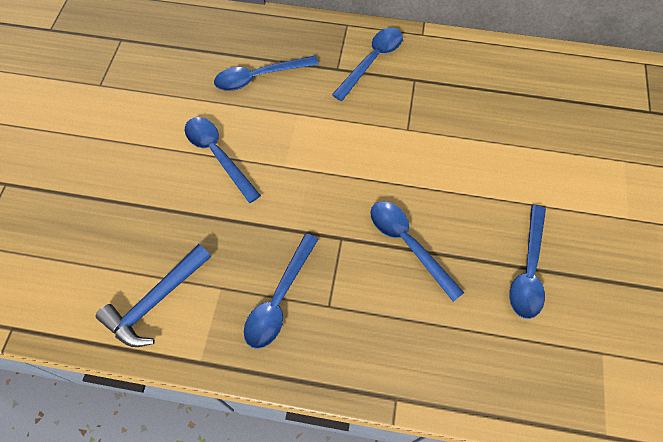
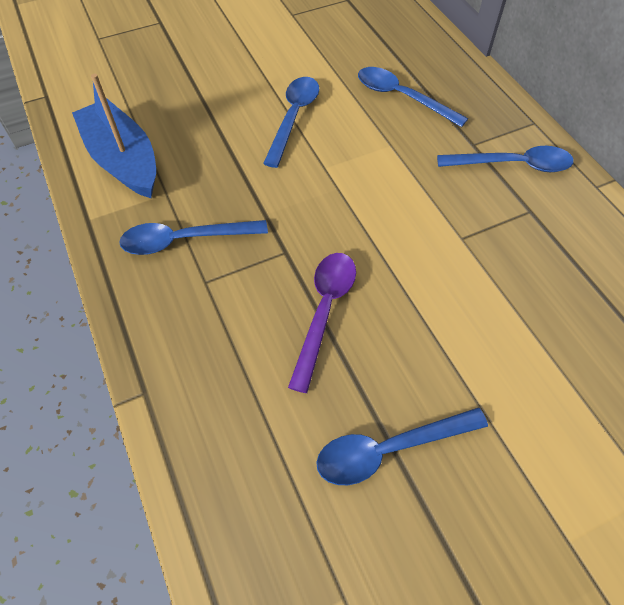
camera: 55 degrees right, 5 degrees down
blue hammer [96,244,211,347] -> blue boat [72,74,156,198]
blue spoon [370,201,464,302] -> purple spoon [288,253,356,393]

